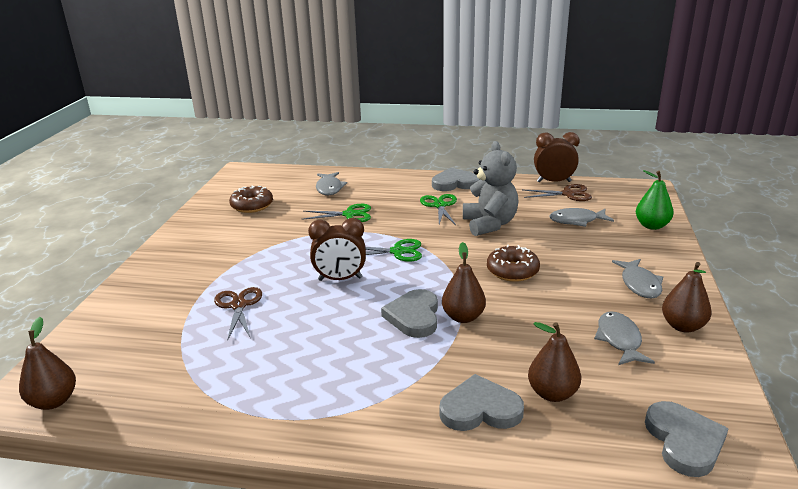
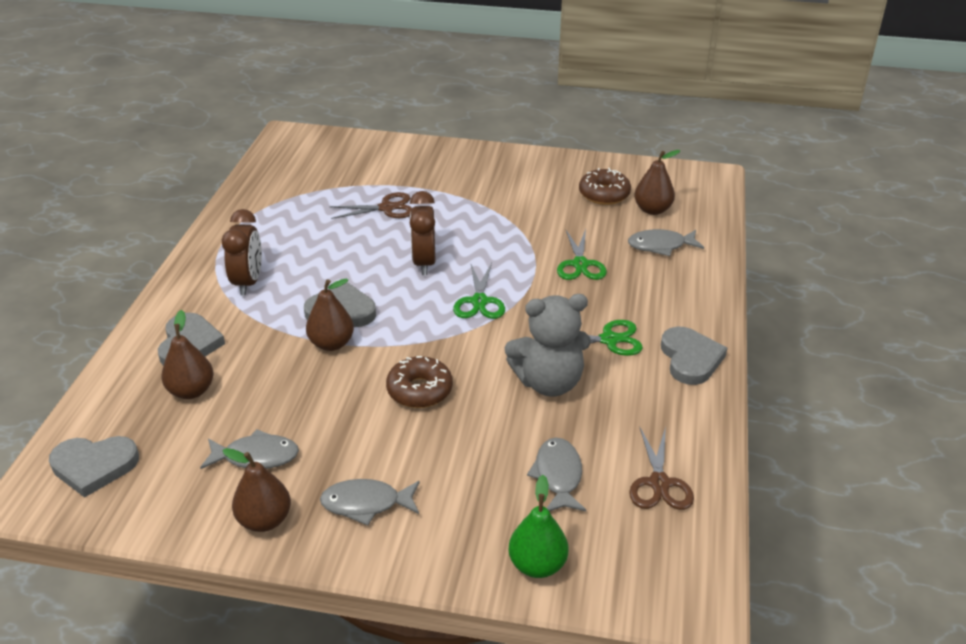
camera: 90 degrees right, 10 degrees up
brown pear [19,317,76,410] -> brown pear moved to [634,150,680,215]
brown clock [534,132,580,183] -> brown clock moved to [222,209,262,295]

